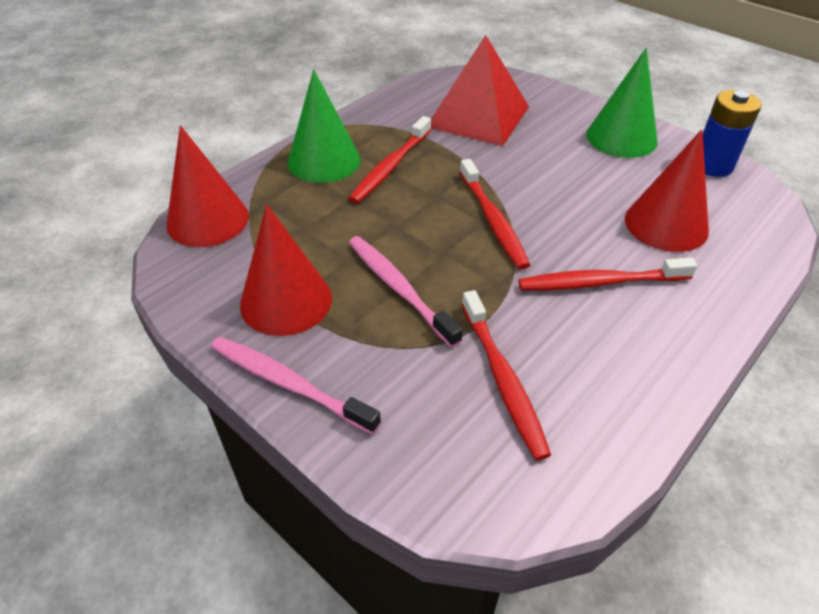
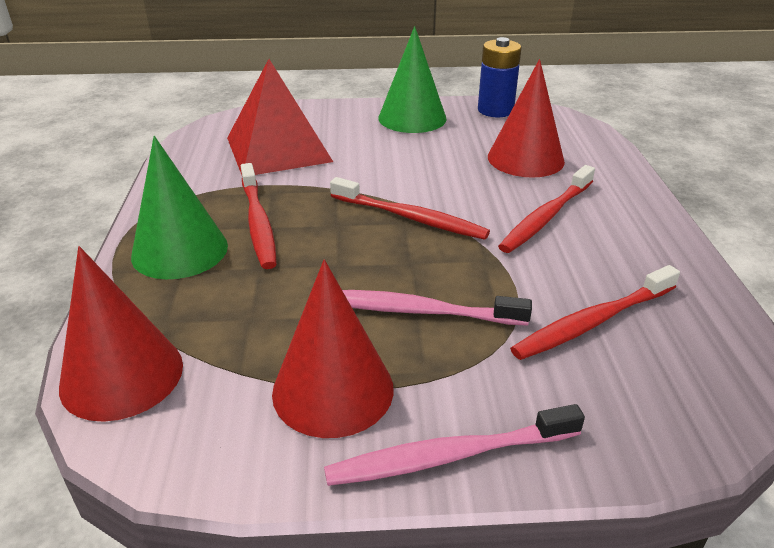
camera: 45 degrees left, 10 degrees down
red toothbrush [462,290,551,461] -> red toothbrush turned 120 degrees clockwise [510,265,680,360]

